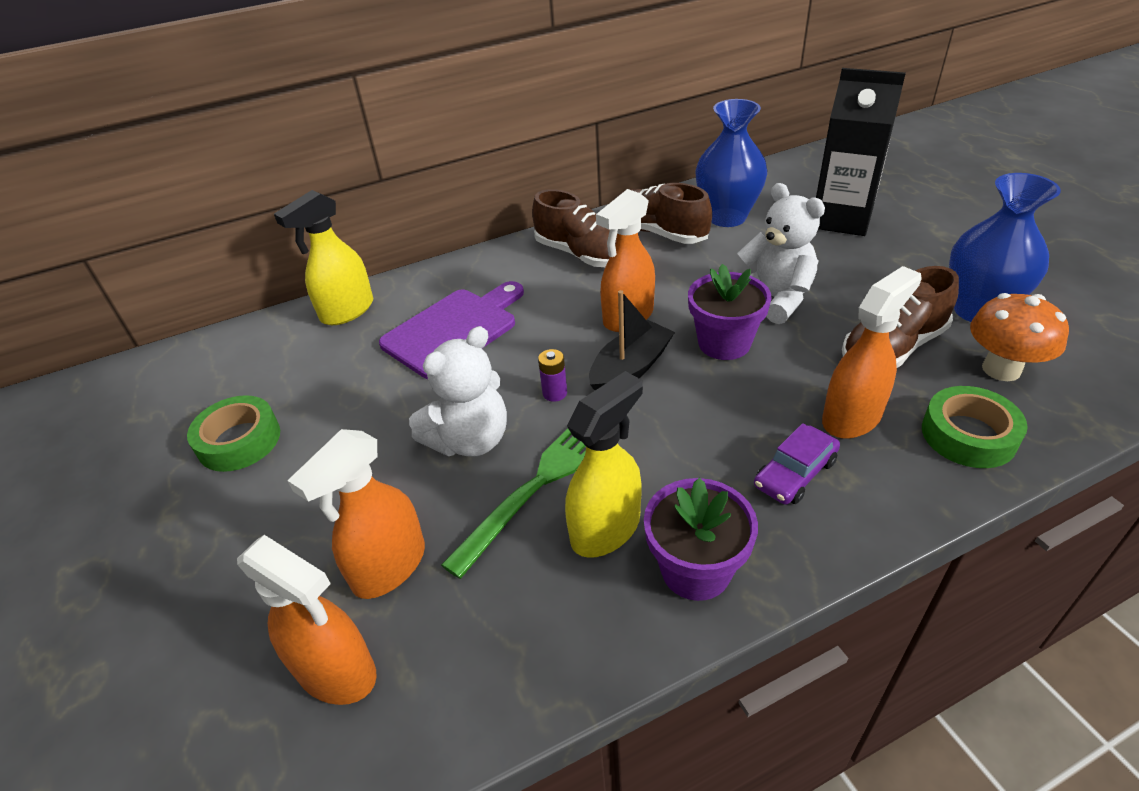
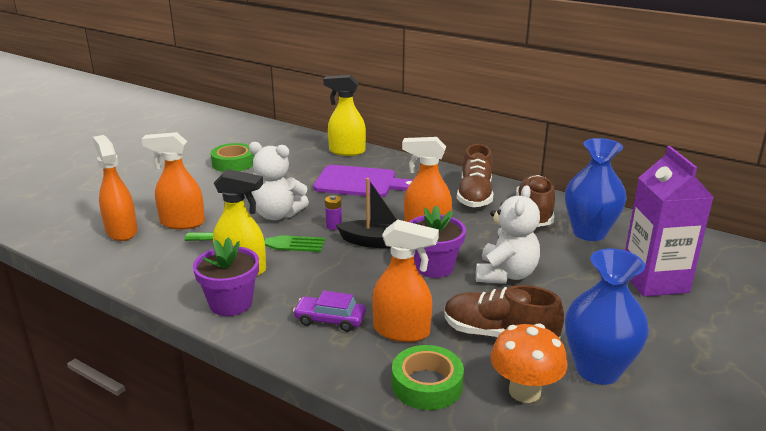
camera: 55 degrees right, 15 degrees down
orange spray bottle [237,535,377,705] -> orange spray bottle turned 150 degrees clockwise [93,135,138,241]
black carton [816,68,906,236] -> purple carton [625,146,714,297]

